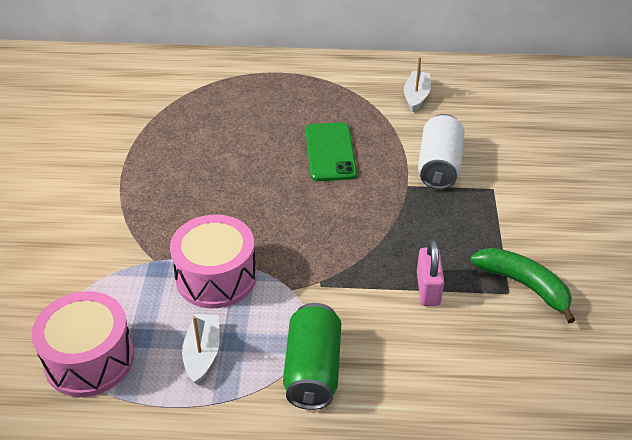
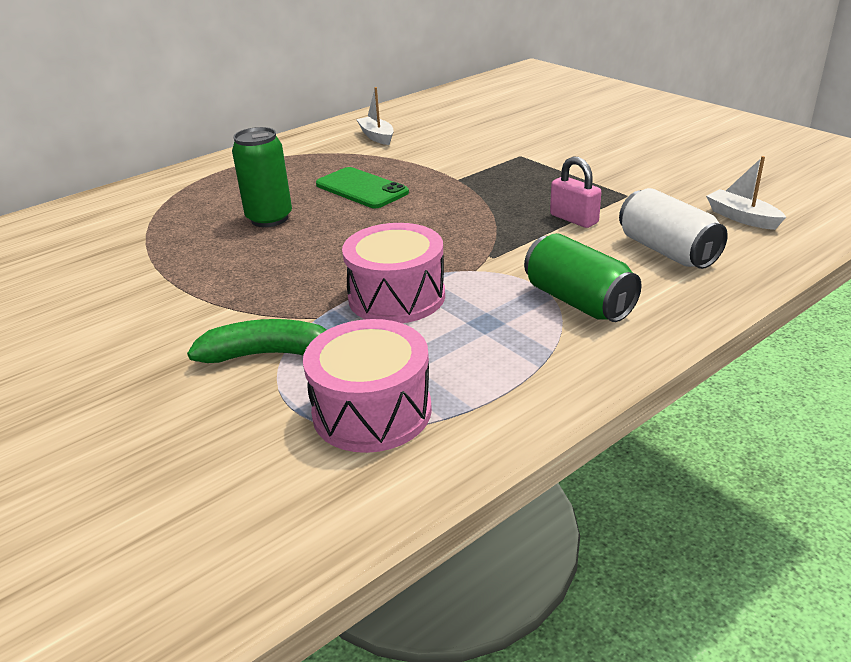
camera: 40 degrees left, 10 degrees down
white boat [182,314,220,384] -> white boat moved to [706,156,786,230]
white can [418,114,465,190] -> white can moved to [619,188,728,269]
green banana [471,248,575,323] -> green banana moved to [187,319,326,363]
none -> green can [232,127,292,227]

